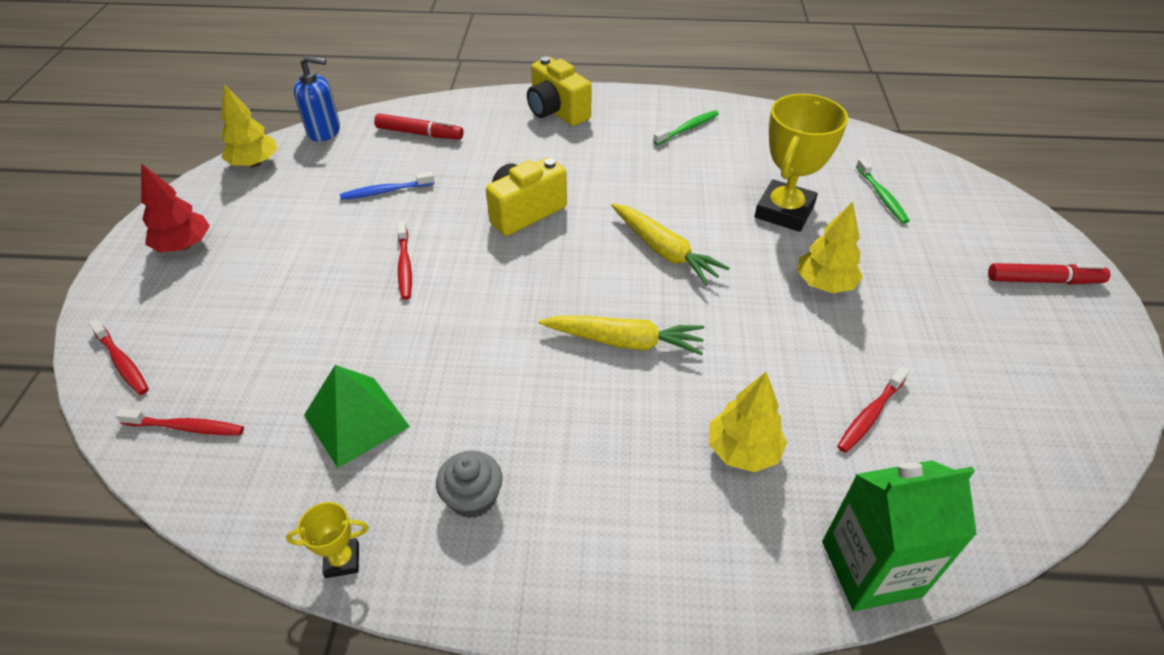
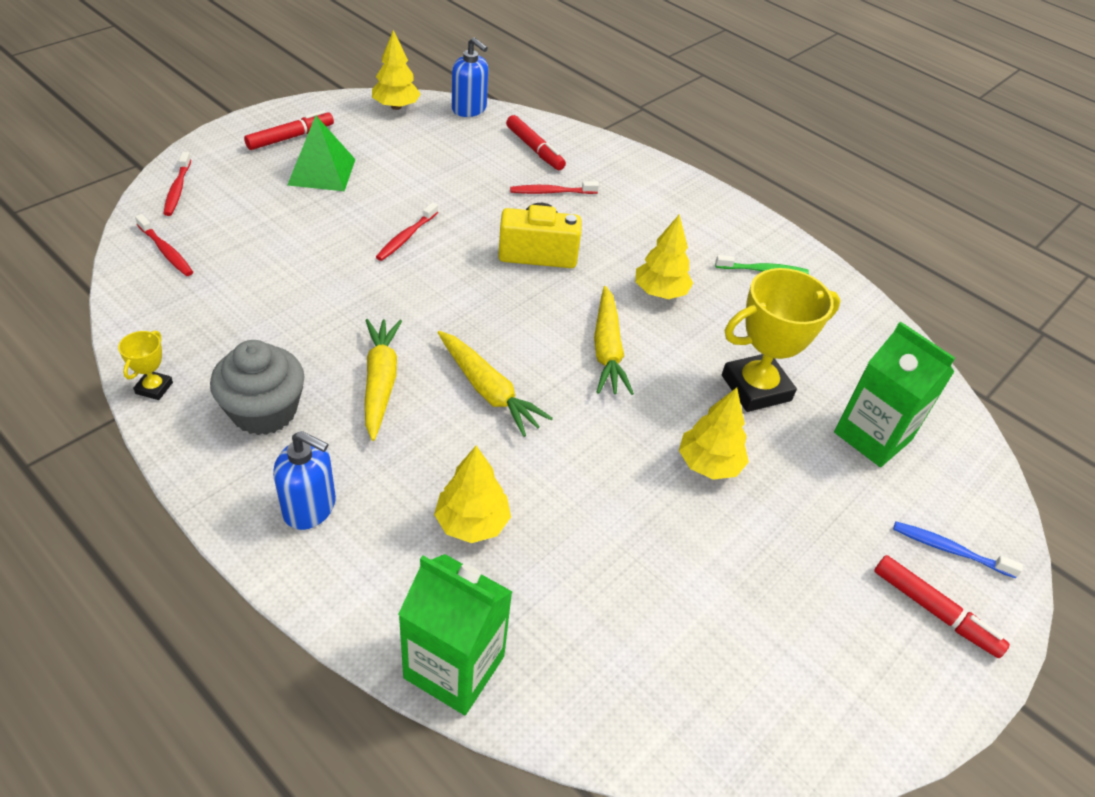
camera: 35 degrees right, 0 degrees up
red tree [141,163,210,252] -> red marker [244,110,334,150]
yellow trophy [286,502,368,578] -> yellow trophy turned 75 degrees clockwise [118,330,173,400]
green pyramid [304,365,410,468] -> green pyramid moved to [287,115,356,191]
blue toothbrush [340,172,435,200] -> blue toothbrush moved to [893,522,1023,578]
grey cupcake [436,451,503,518] -> grey cupcake [210,340,304,435], size x1.57
yellow camera [527,56,592,126] -> none
red toothbrush [837,366,909,453] -> red toothbrush moved to [510,181,599,194]
green toothbrush [856,158,909,224] -> green carton [834,322,955,467]
none -> blue soap dispenser [273,431,336,530]
none -> yellow carrot [365,319,402,441]
none -> yellow tree [635,214,693,299]

